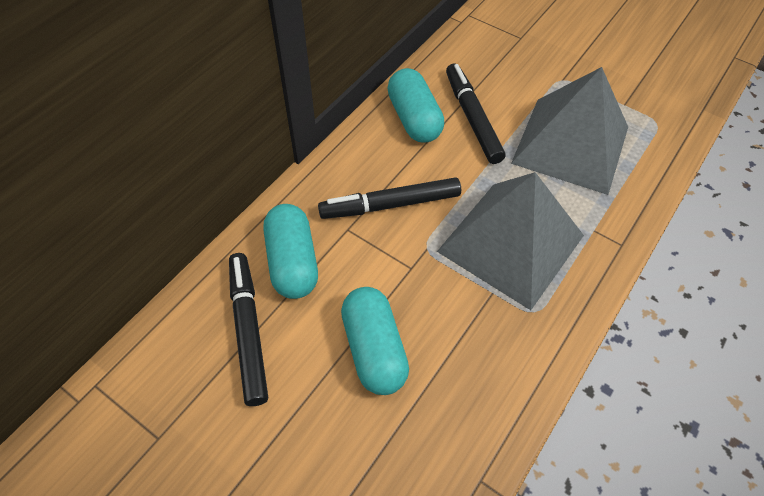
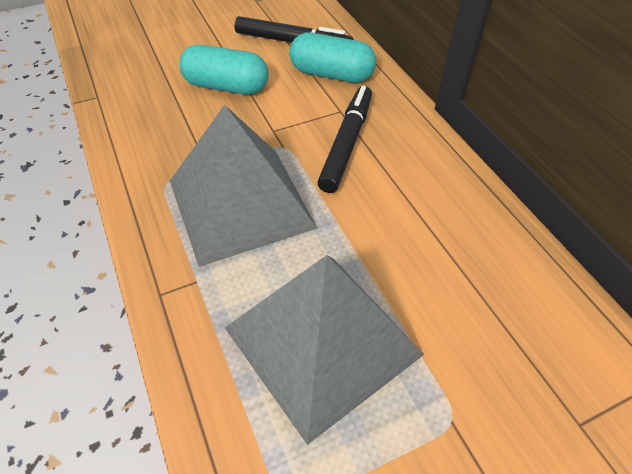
camera: 120 degrees right, 5 degrees down
turquoise capsule [387,68,444,143] -> none
black marker [446,63,506,164] -> none

